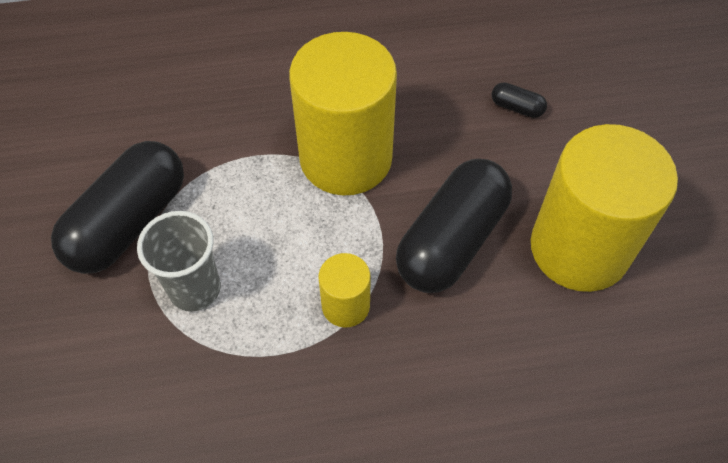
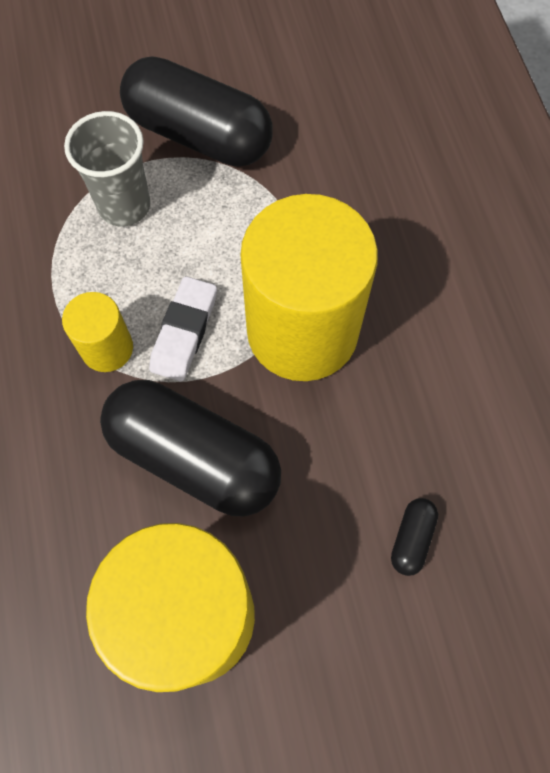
camera: 85 degrees right, 10 degrees up
none -> white eraser [149,276,217,382]

